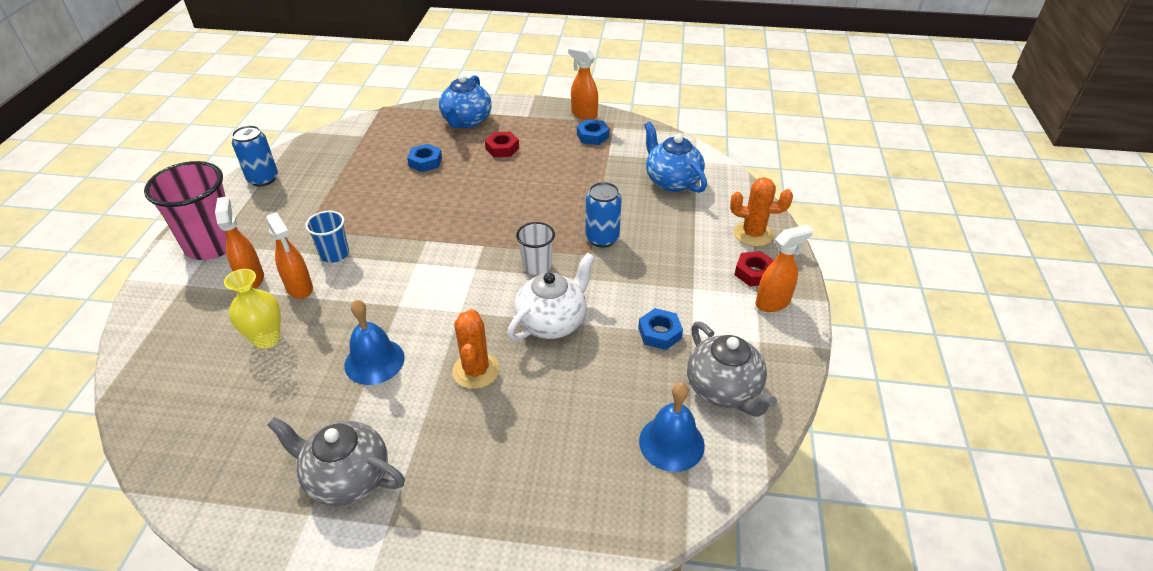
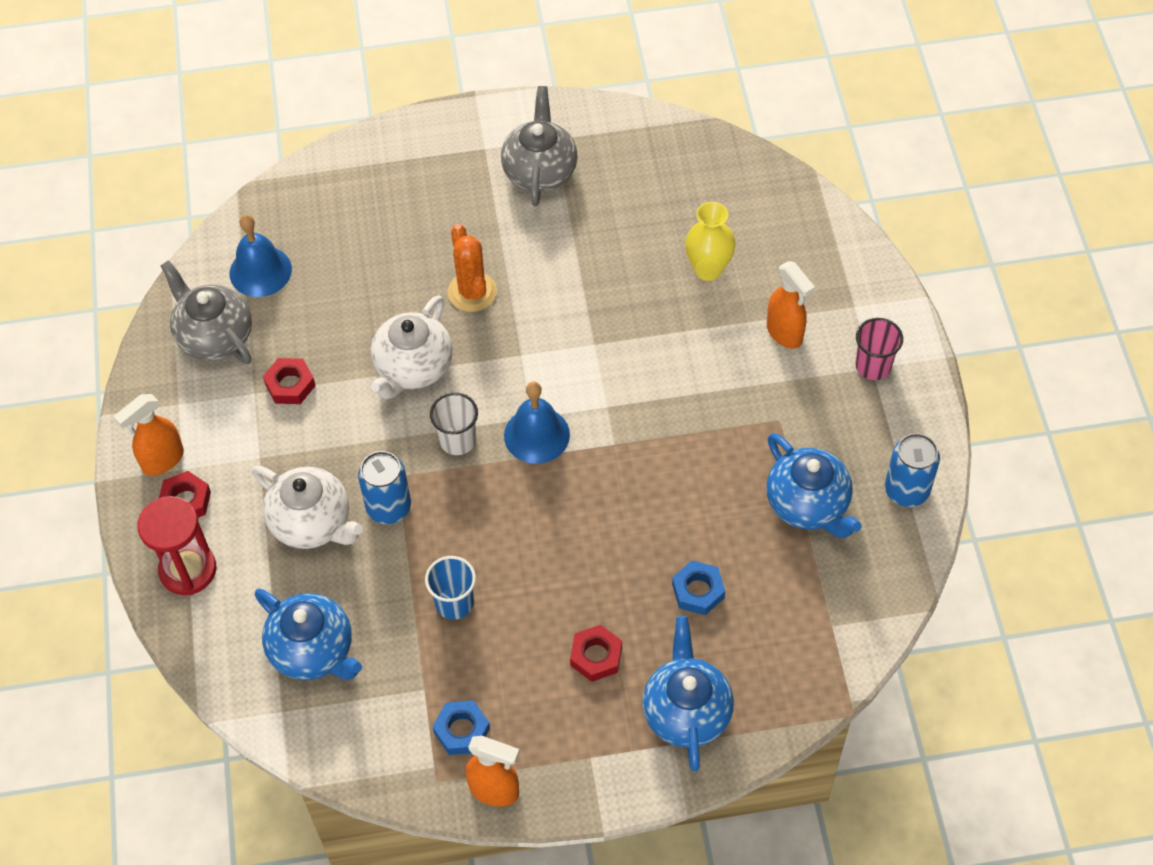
camera: 165 degrees right, 15 degrees up
pink cup [144,161,238,260] -> pink cup [855,318,903,380], size x0.53
orange spray bottle [266,212,313,299] -> none
grey teapot [267,417,405,506] -> grey teapot turned 90 degrees counterclockwise [501,86,578,206]
blue cup [305,211,349,263] -> blue cup moved to [425,556,476,620]
blue bell [344,300,405,385] -> blue bell moved to [504,381,570,464]
blue nut [638,308,683,350] -> red nut [263,358,316,404]
orange cactus [730,177,793,247] -> red hourglass [137,496,216,595]
none -> white teapot [252,466,363,549]
none -> blue teapot [766,433,861,538]

